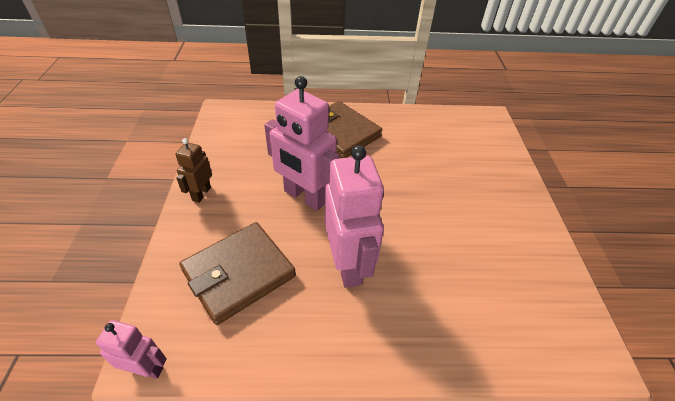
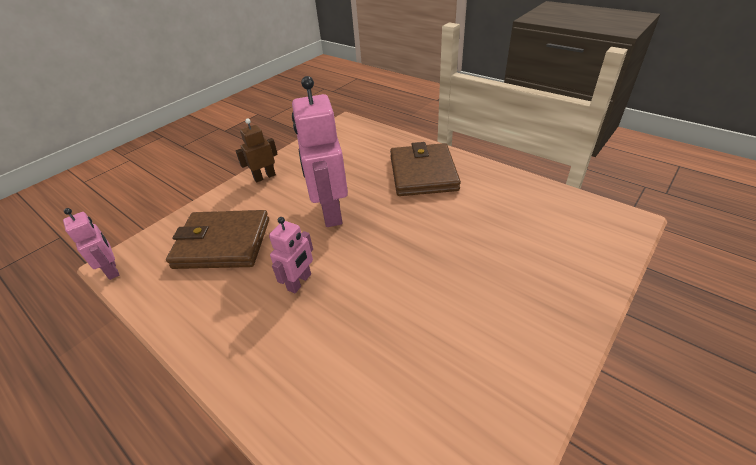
camera: 45 degrees right, 5 degrees down
pink robot [325,145,384,288] -> pink robot [269,217,313,293], size x0.52

